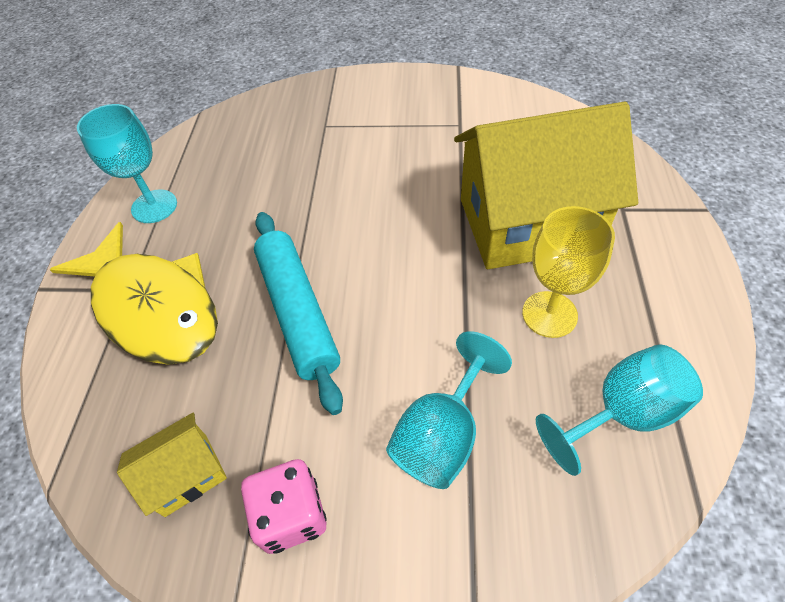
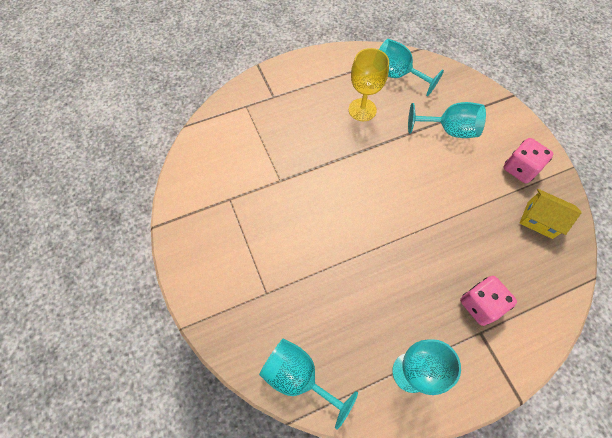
camera: 120 degrees left, 10 degrees up
yellow fish [50,222,218,365] -> pink dice [460,276,517,326]
turquoise rolling pin [254,212,343,415] -> none
yellow house [454,102,638,269] -> none
none -> turquoise goblet [259,339,358,429]

